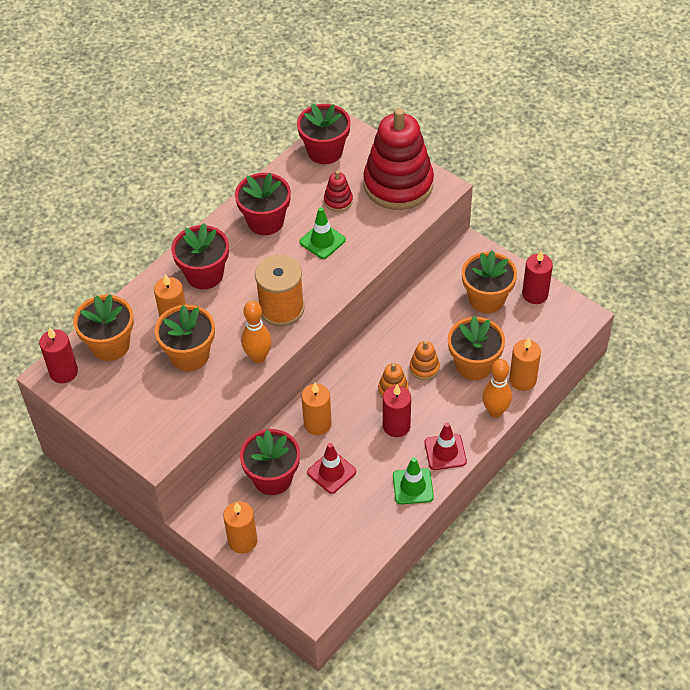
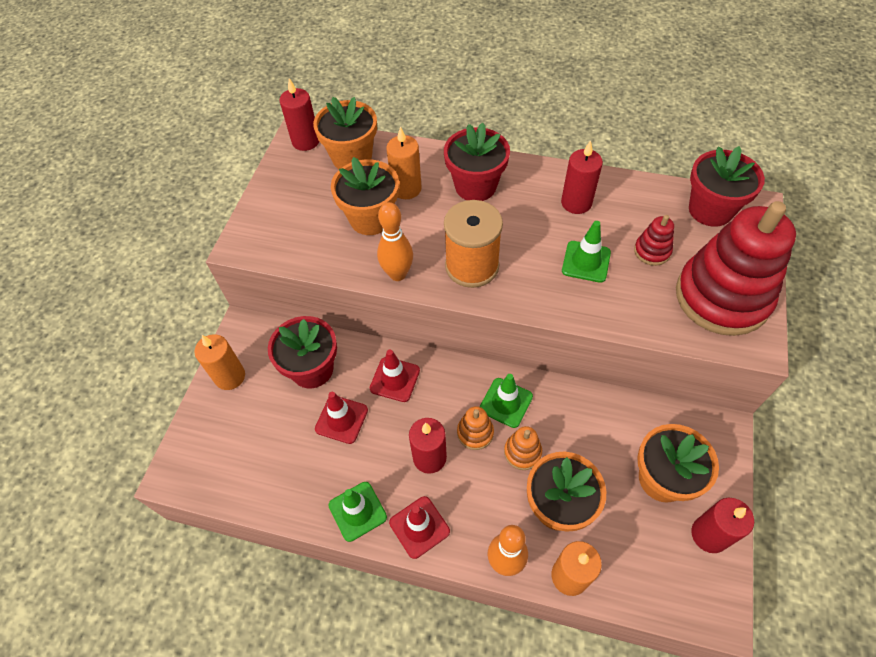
camera: 65 degrees right, 5 degrees up
red flower pot [235,173,291,235] -> red candle [561,140,603,214]
orange candle [301,383,332,435] -> red traffic cone [370,349,420,402]
none -> green traffic cone [480,374,533,428]

